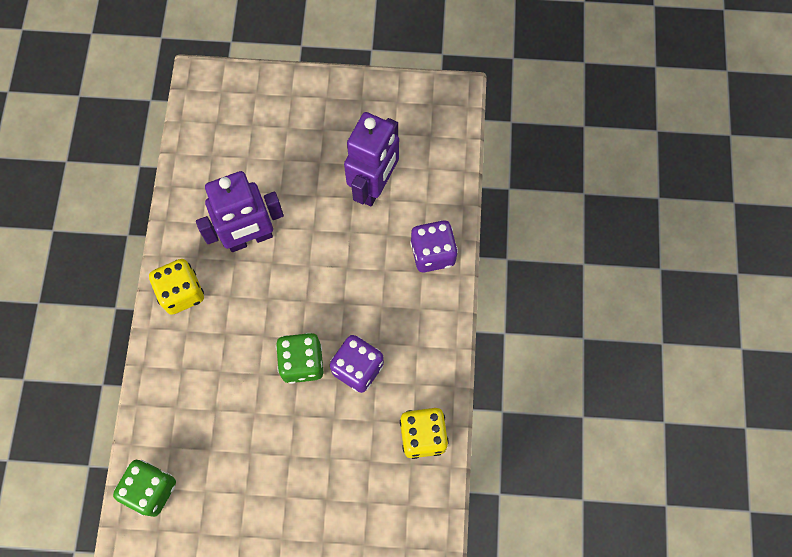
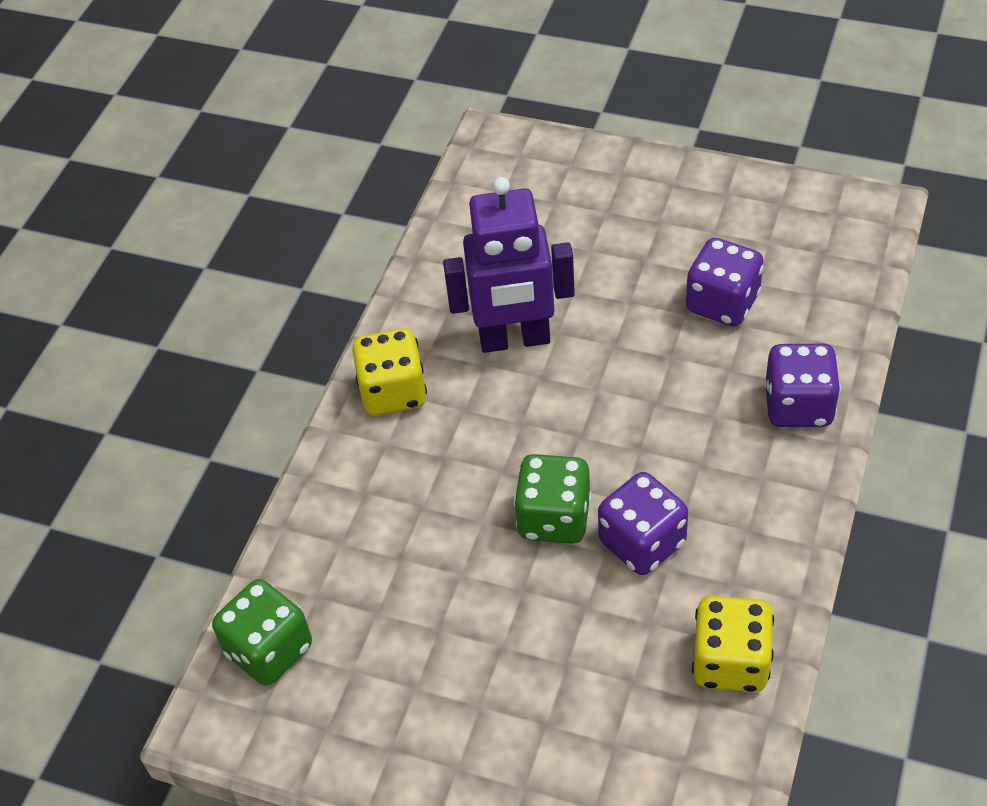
camera: 20 degrees right, 20 degrees down
purple robot [344,112,399,206] -> purple dice [686,238,764,327]

